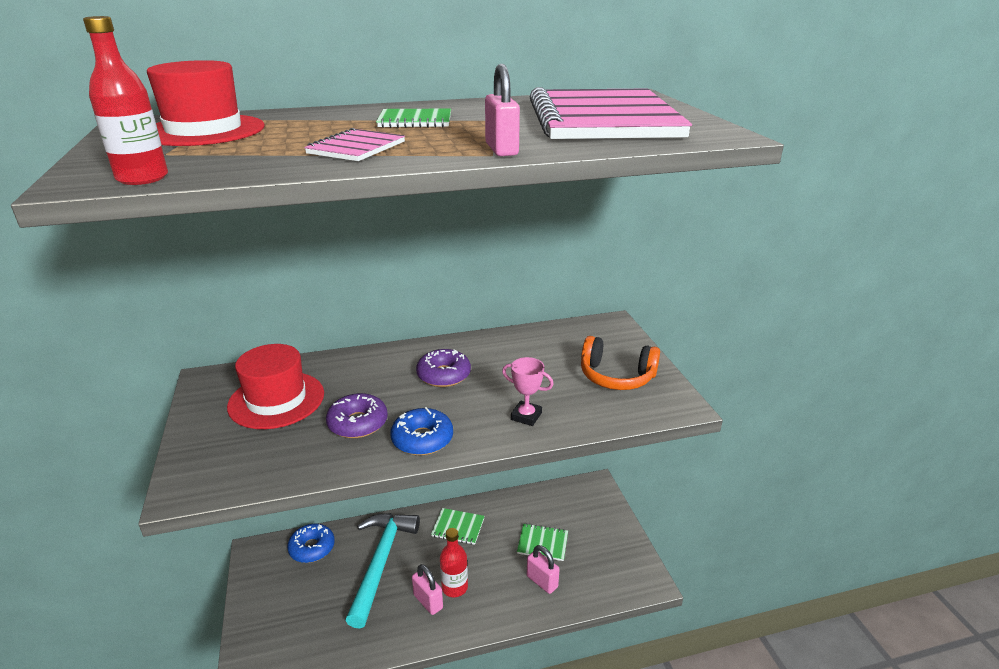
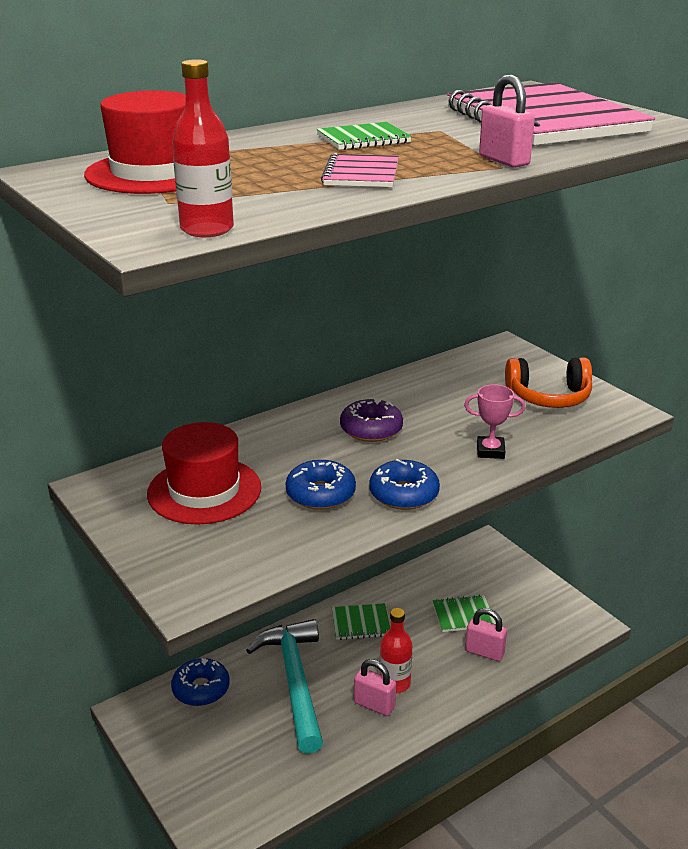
camera: 20 degrees left, 0 degrees up
purple donut [326,393,388,438] -> blue donut [286,460,356,510]

